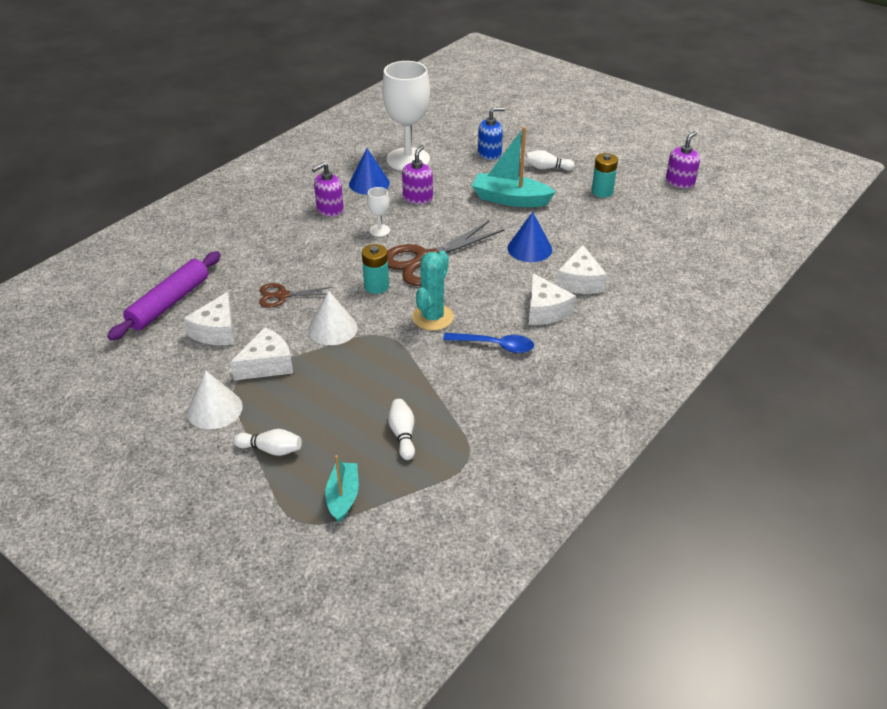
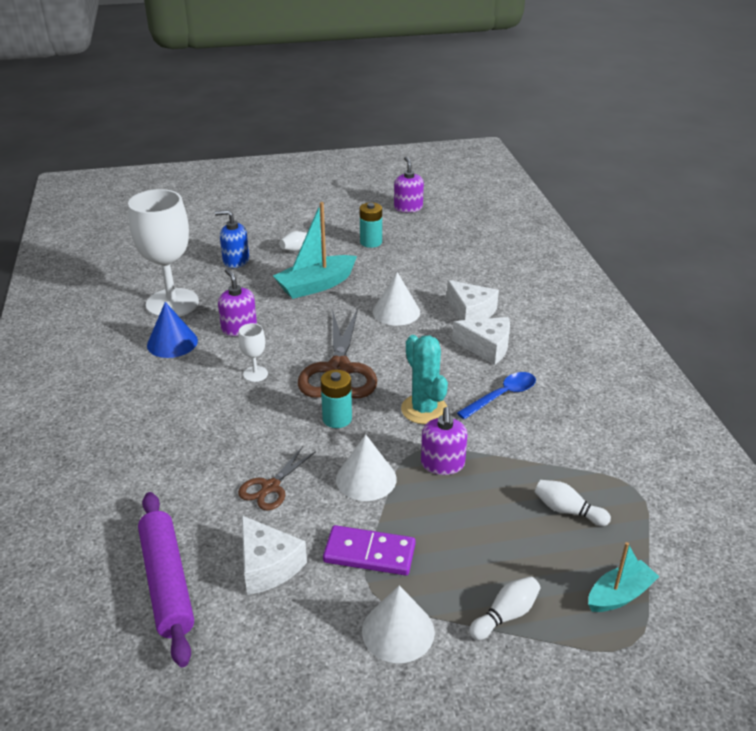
camera: 50 degrees left, 5 degrees down
white cheese [230,327,293,380] -> purple domino [323,525,416,576]
purple soap dispenser [312,162,344,217] -> purple soap dispenser moved to [421,407,468,475]
turquoise boat [325,455,359,523] -> turquoise boat turned 105 degrees clockwise [588,542,659,612]
blue soap dispenser [478,107,505,160] -> blue soap dispenser turned 105 degrees counterclockwise [215,210,249,268]
blue cone [508,212,552,262] -> white cone [373,272,420,326]

